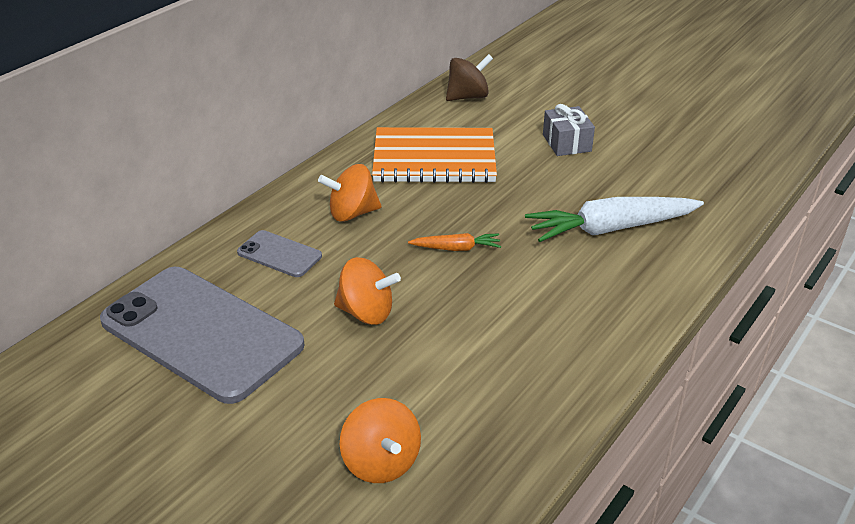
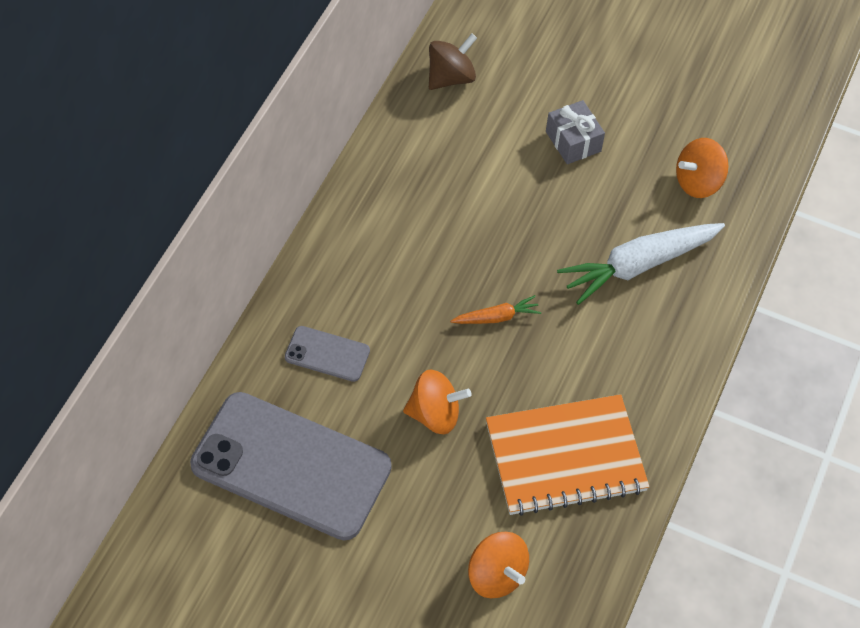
camera: 15 degrees left, 20 degrees up
orange spinning top [318,164,381,222] -> orange spinning top moved to [676,138,728,198]
orange notebook [372,127,497,183] -> orange notebook moved to [486,394,649,516]

